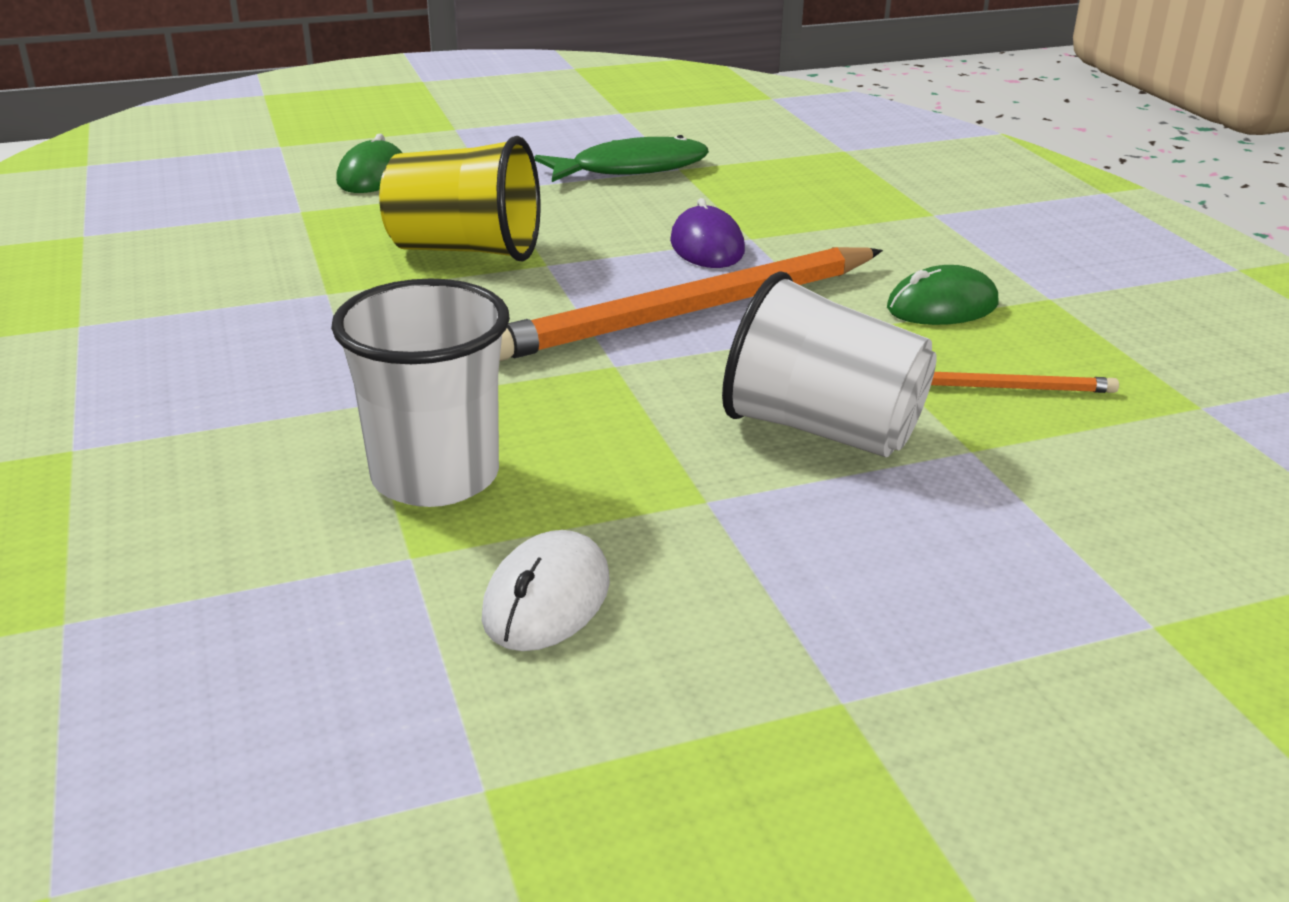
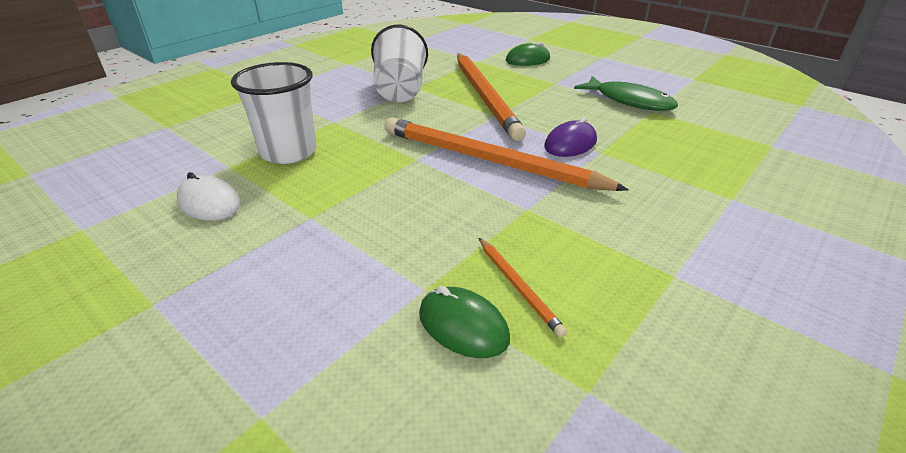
camera: 60 degrees right, 5 degrees up
yellow cup [379,136,540,261] -> orange pencil [457,54,526,141]
white mouse [482,530,610,651] -> white mouse turned 45 degrees clockwise [177,172,241,221]
white cup [722,271,937,457] -> white cup moved to [371,25,428,102]
green mouse [887,265,999,325] -> green mouse moved to [419,286,510,358]

